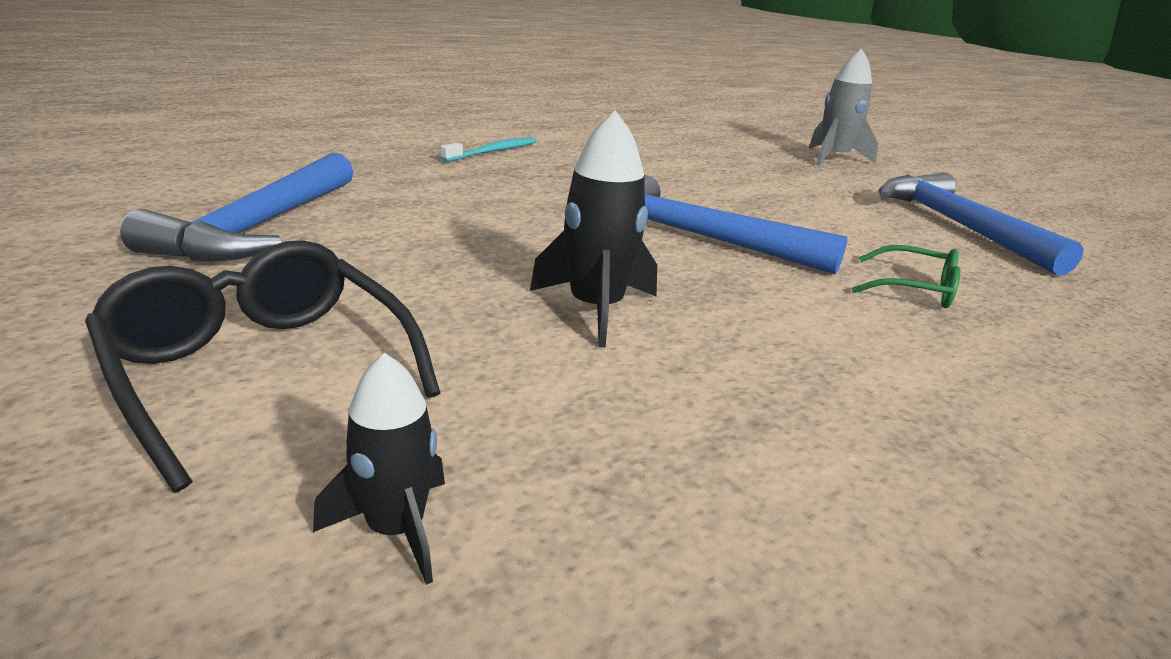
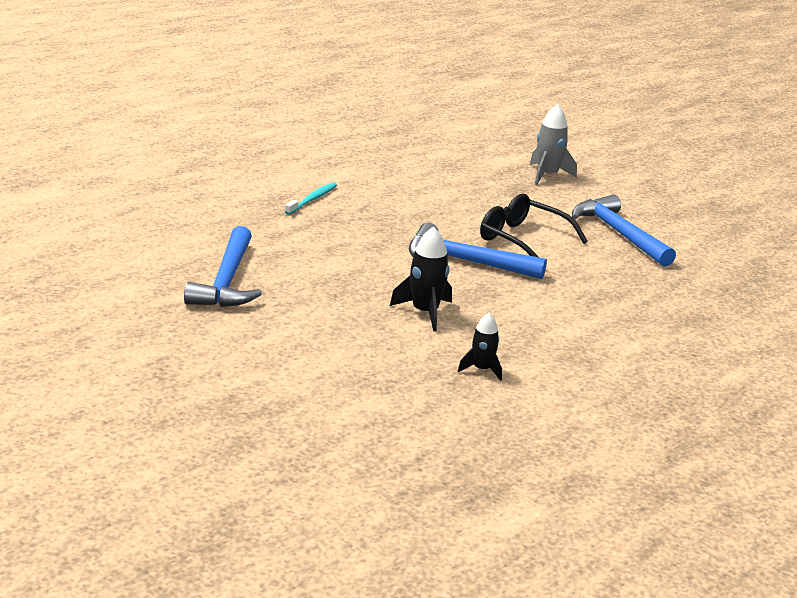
camera: 10 degrees left, 0 degrees up
black glasses [85,240,440,492] -> black glasses moved to [480,194,588,257]
black rocket [313,352,445,585] -> black rocket moved to [458,313,502,381]
green glasses [852,245,961,308] -> none

